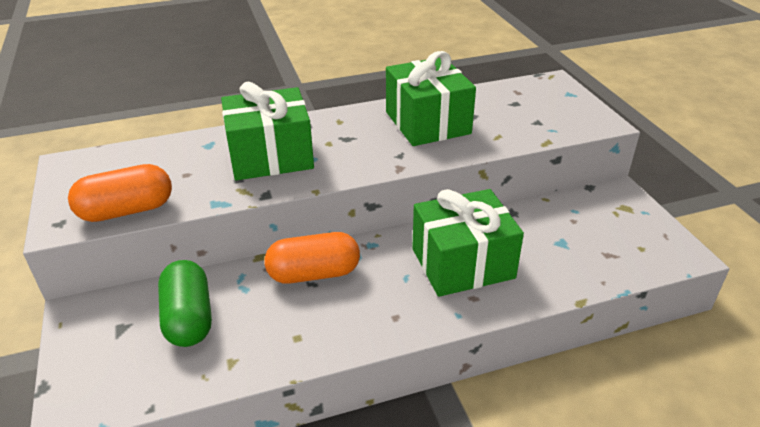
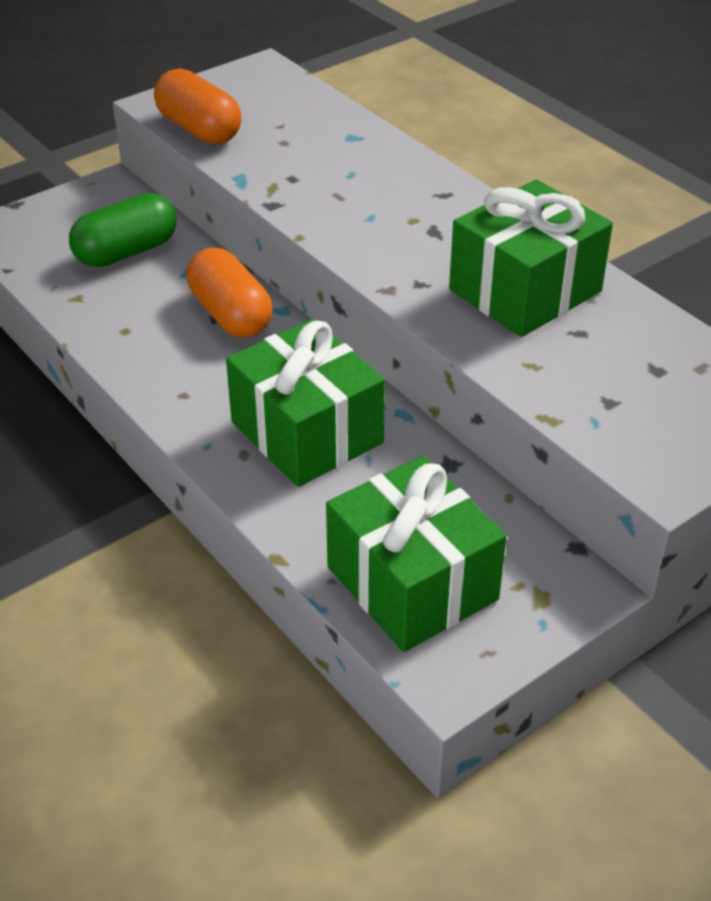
camera: 70 degrees right, 5 degrees up
green gift [221,82,314,180] -> green gift moved to [326,455,507,652]

